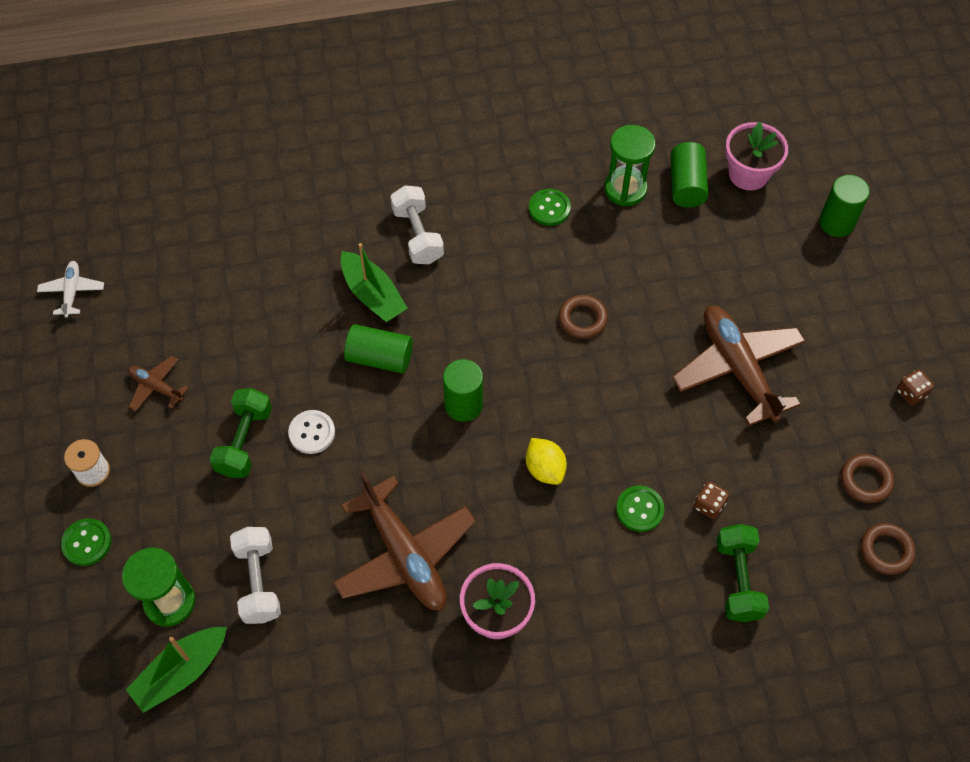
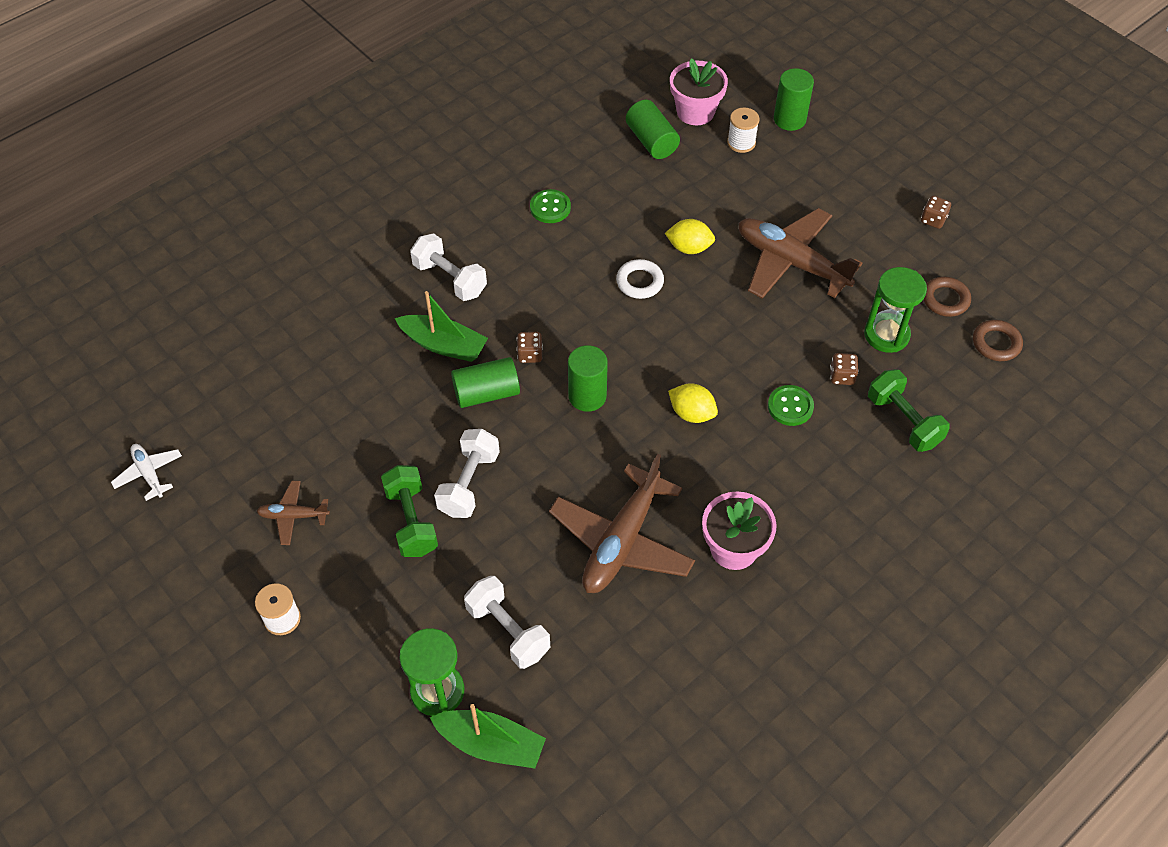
camera: 30 degrees left, 5 degrees down
green button [61,518,111,566] -> none
green boat [126,627,227,713] -> green boat turned 90 degrees counterclockwise [430,704,546,768]
white button [288,410,335,454] -> white dumbbell [434,429,500,518]
brown plane [333,472,476,610] -> brown plane turned 90 degrees clockwise [549,454,695,593]
brown ring [559,295,608,339] -> white ring [616,259,664,299]
green hourglass [604,125,656,206] -> green hourglass moved to [864,267,927,353]
none -> brown dice [517,332,543,363]
none -> yellow lemon [665,219,715,254]
none -> white spool [727,108,759,153]

